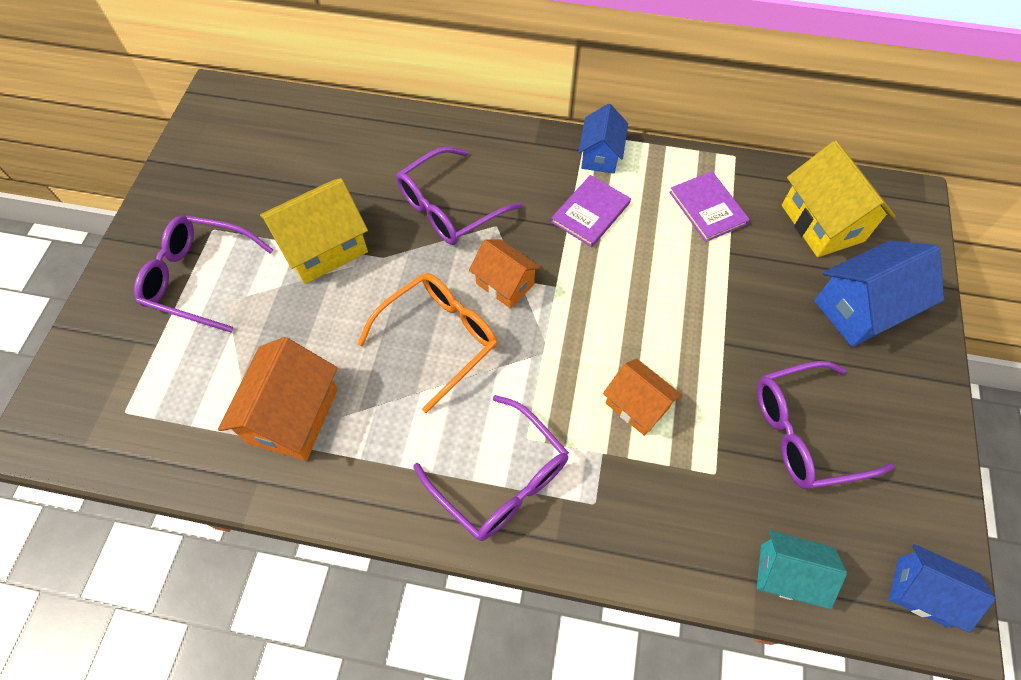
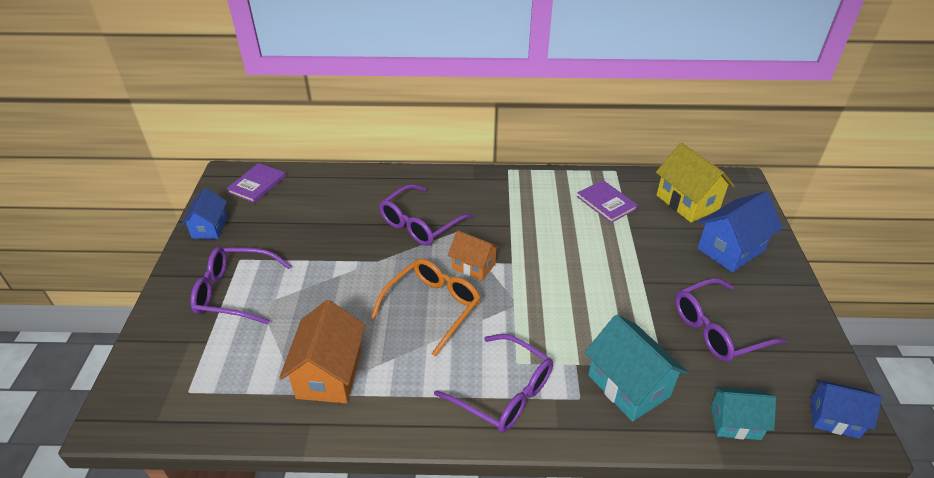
camera: 10 degrees left, 20 degrees down
yellow house [260,178,368,284] -> none
purple book [551,175,631,247] -> purple book moved to [226,163,286,203]
blue house [578,104,628,174] -> blue house moved to [181,188,228,239]
orange house [603,358,682,436] -> none
none -> turquoise house [585,315,688,422]

